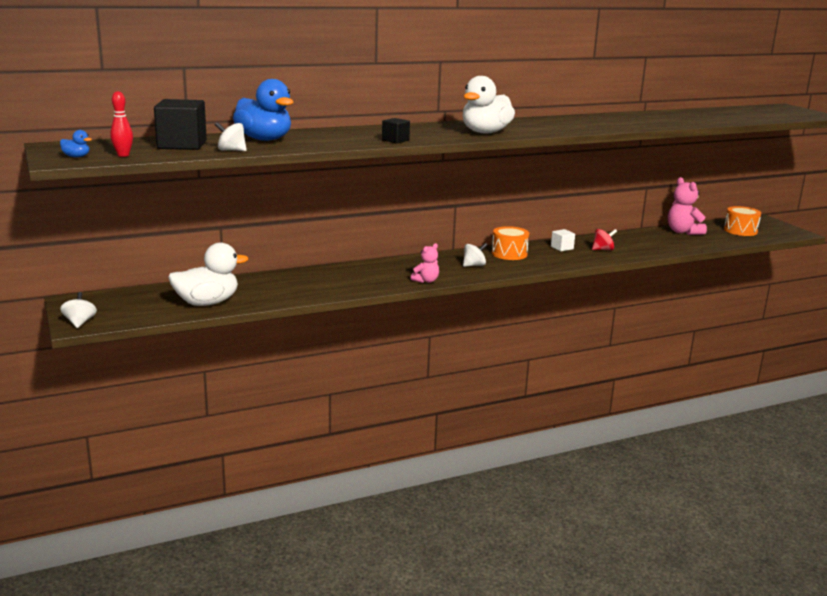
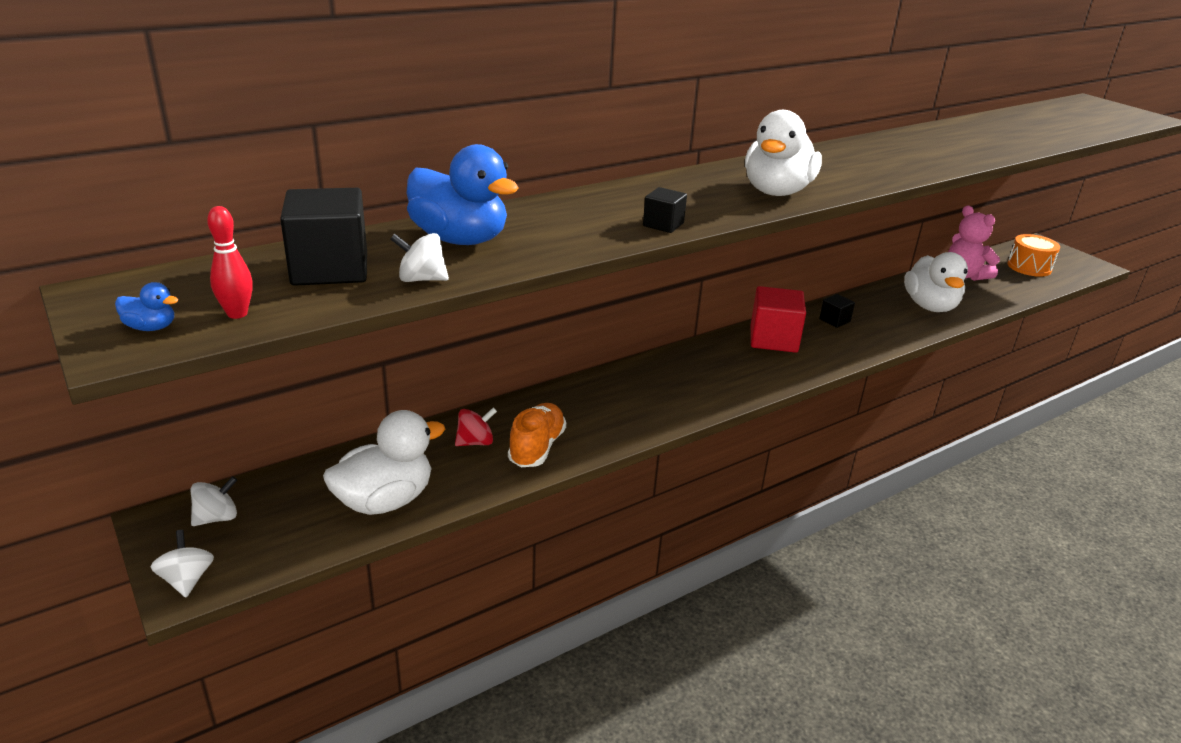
camera: 10 degrees left, 10 degrees up
pink teddy bear [411,243,439,283] -> none
white spinning top [463,243,487,267] -> white spinning top moved to [191,476,237,526]
orange drum [492,226,529,260] -> red cube [751,286,806,353]
white cube [551,229,575,251] -> black cube [819,294,855,328]
red spinning top [592,229,617,250] -> red spinning top moved to [455,407,497,446]
none -> orange shoe [508,403,566,467]
none -> white duck [904,252,968,312]

